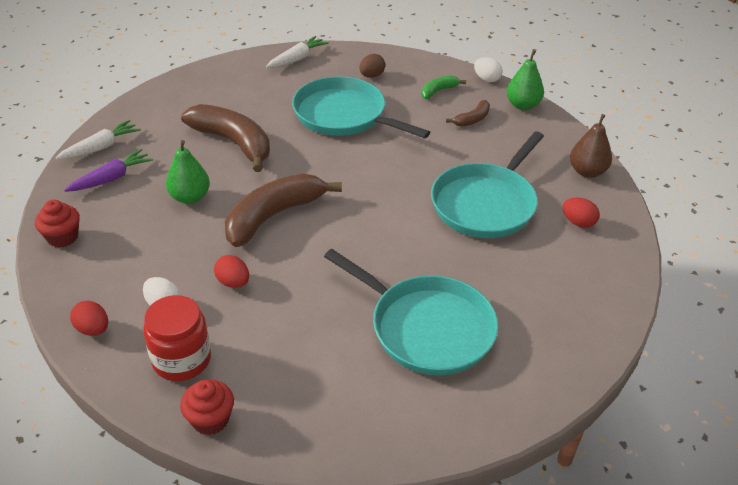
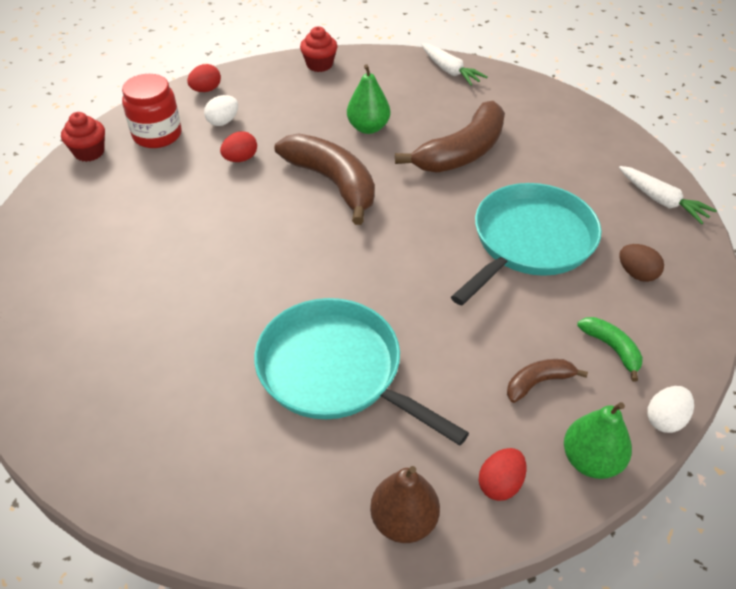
camera: 95 degrees right, 5 degrees up
purple carrot [64,149,153,192] -> none
turquoise pan [324,249,498,376] -> none
brown banana [446,100,490,127] -> brown banana turned 105 degrees clockwise [507,359,588,403]
red egg [563,198,600,228] -> red egg moved to [479,448,526,501]

